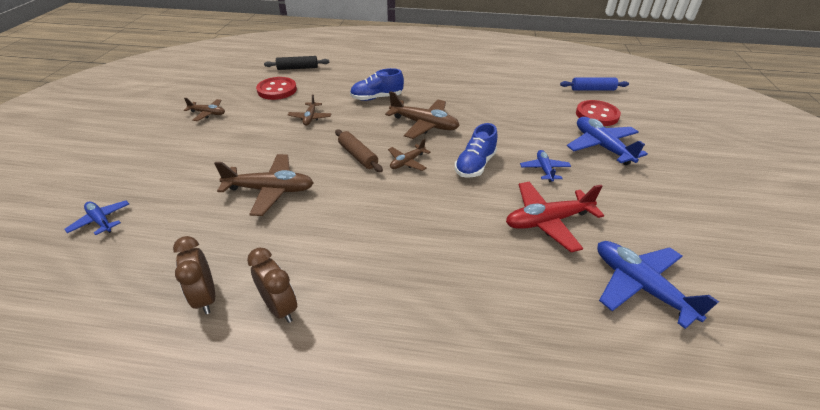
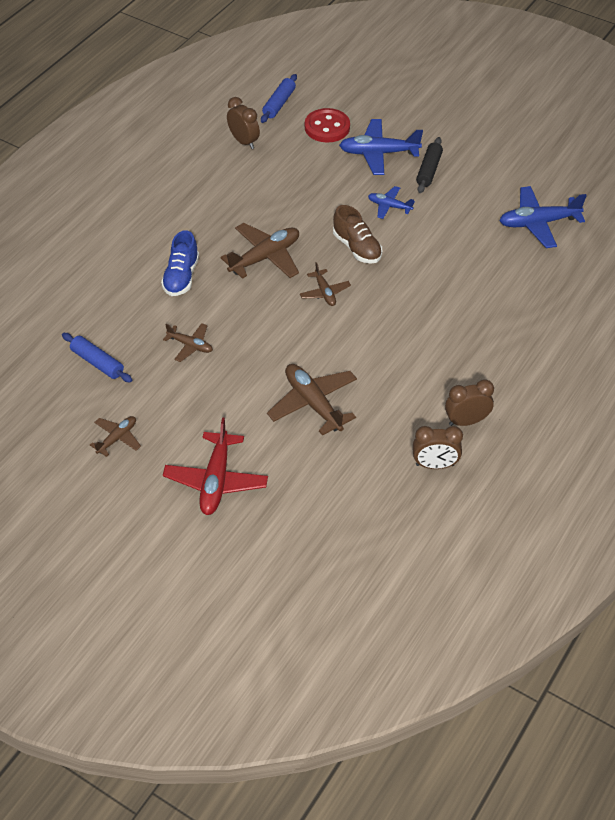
camera: 65 degrees left, 10 degrees up
blue plane [64,200,129,235] -> none
brown plane [214,154,314,216] -> brown plane turned 60 degrees counterclockwise [267,364,357,436]
red button [256,77,297,100] -> blue rolling pin [62,333,132,382]
black rolling pin [264,56,329,70] -> black rolling pin moved to [416,137,443,193]
brown rolling pin [335,129,383,172] -> none
blue shoe [455,123,497,178] -> brown shoe [333,205,382,264]
red plane [506,182,604,252] -> red plane moved to [163,418,268,515]
none -> brown clock [227,97,260,149]

